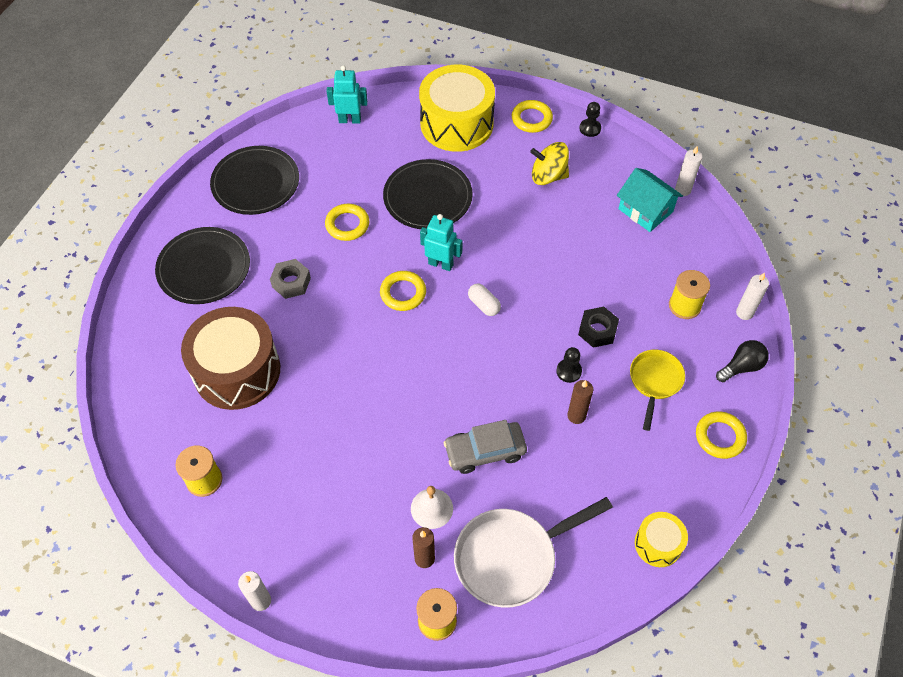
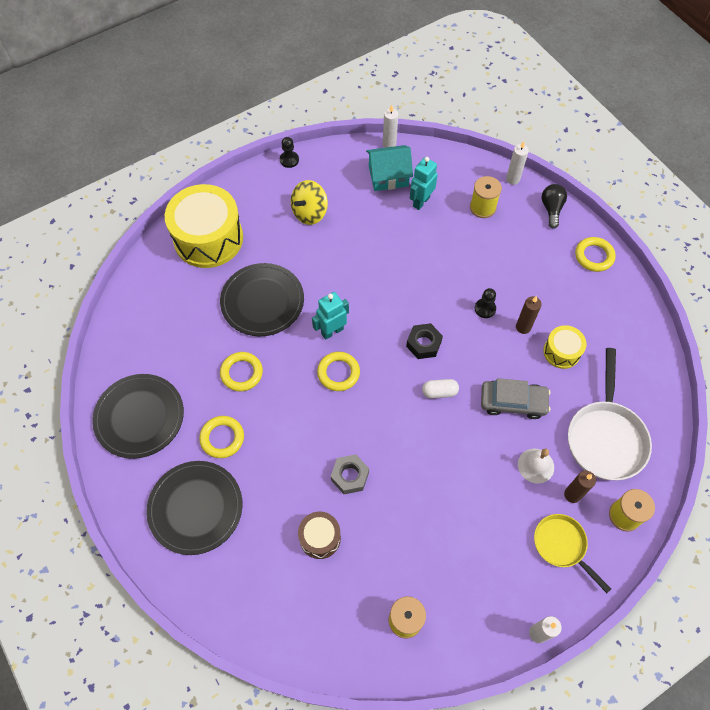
camera: 55 degrees left, 5 degrees up
brown drum [181,307,280,410] -> brown drum [298,512,341,559], size x0.49
grey nut [270,259,311,299] -> grey nut moved to [331,454,369,494]
turquoise robot [327,65,368,124] -> turquoise robot moved to [410,157,438,210]
grey car [444,420,527,474] -> grey car turned 105 degrees counterclockwise [481,378,551,419]
white capsule [468,284,501,316] -> white capsule moved to [422,379,459,398]
yellow ring [512,100,553,133] -> yellow ring moved to [199,416,244,458]
black nut [578,307,619,348] -> black nut moved to [406,323,443,359]
yellow pan [630,350,685,431] -> yellow pan moved to [534,514,611,593]
yellow drum [635,512,688,567] -> yellow drum moved to [543,325,587,369]

